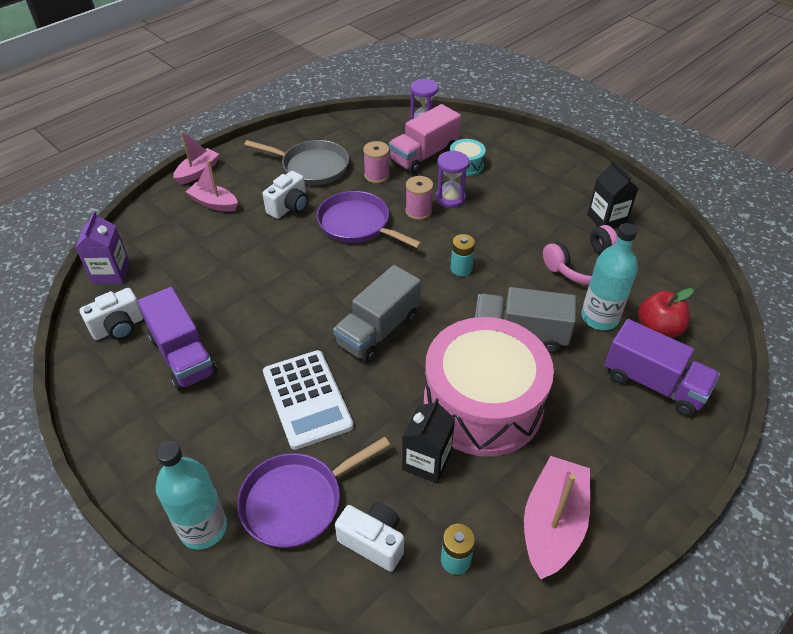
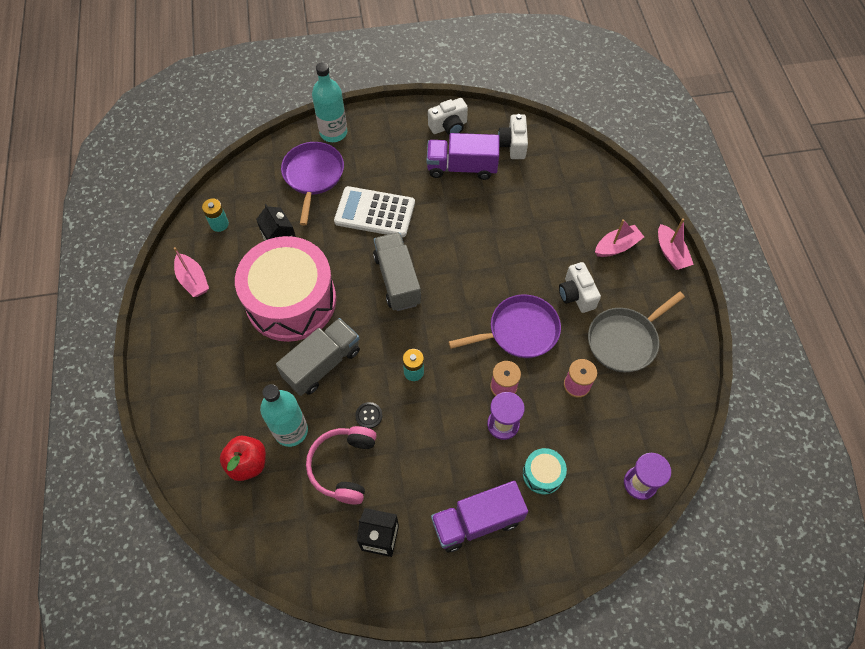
camera: 125 degrees right, 15 degrees up
purple carton [75,211,130,284] -> none
white camera [335,502,404,572] -> white camera moved to [428,98,468,136]
pink truck [389,104,461,174] -> none
pink boat [524,456,590,579] -> pink boat [174,247,209,297], size x0.64
purple truck [604,319,720,416] -> purple truck moved to [431,481,528,552]
none -> black button [355,402,382,429]

